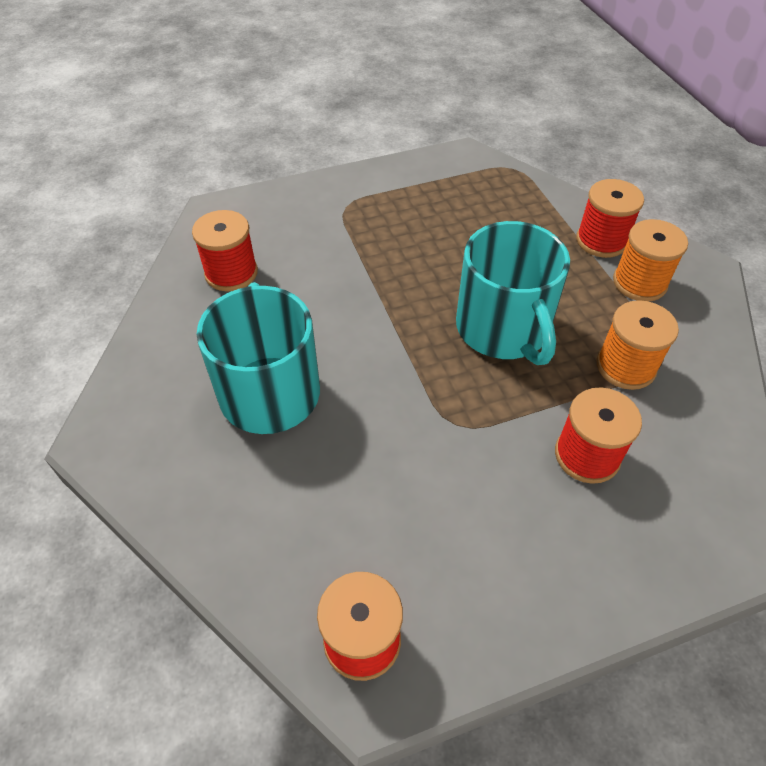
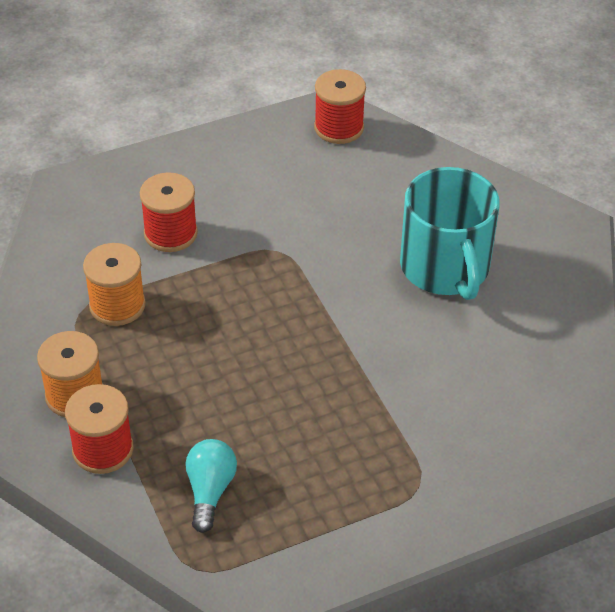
camera: 175 degrees right, 5 degrees down
red spool [192,210,258,292] -> none
turquoise mug [456,221,570,365] -> none
none -> turquoise light bulb [185,439,237,533]

